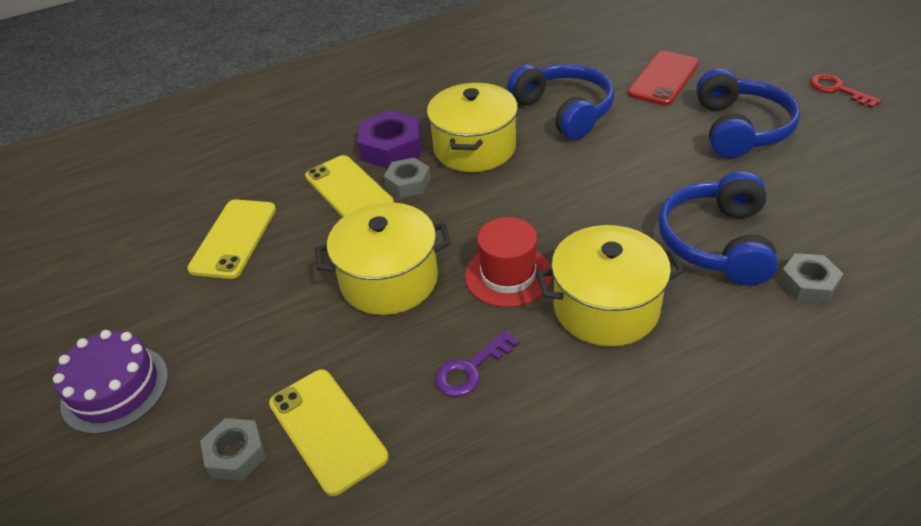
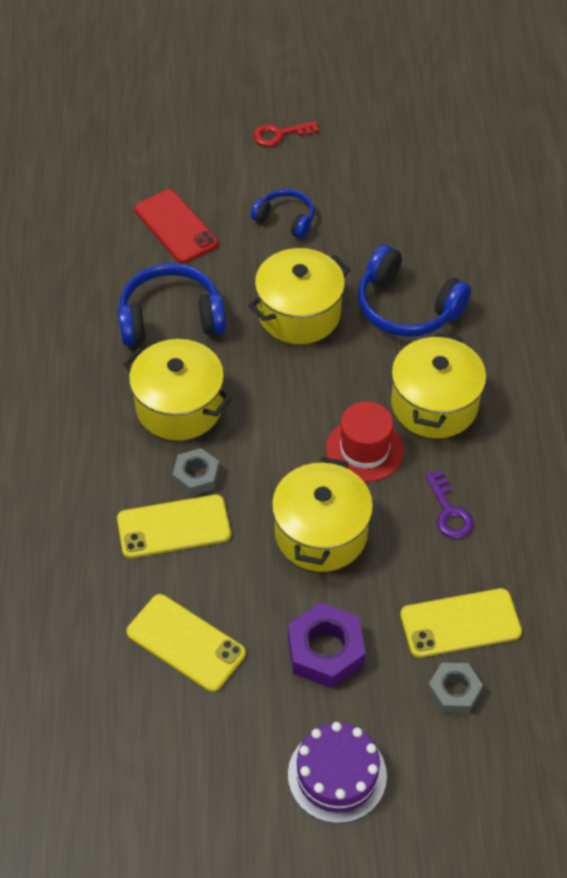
camera: 70 degrees left, 10 degrees up
purple nut [357,110,421,169] -> purple nut moved to [288,602,366,688]
blue headphones [696,68,800,158] -> blue headphones [251,189,314,238], size x0.59
grey nut [779,253,843,303] -> none
none -> yellow pot [248,248,351,344]

